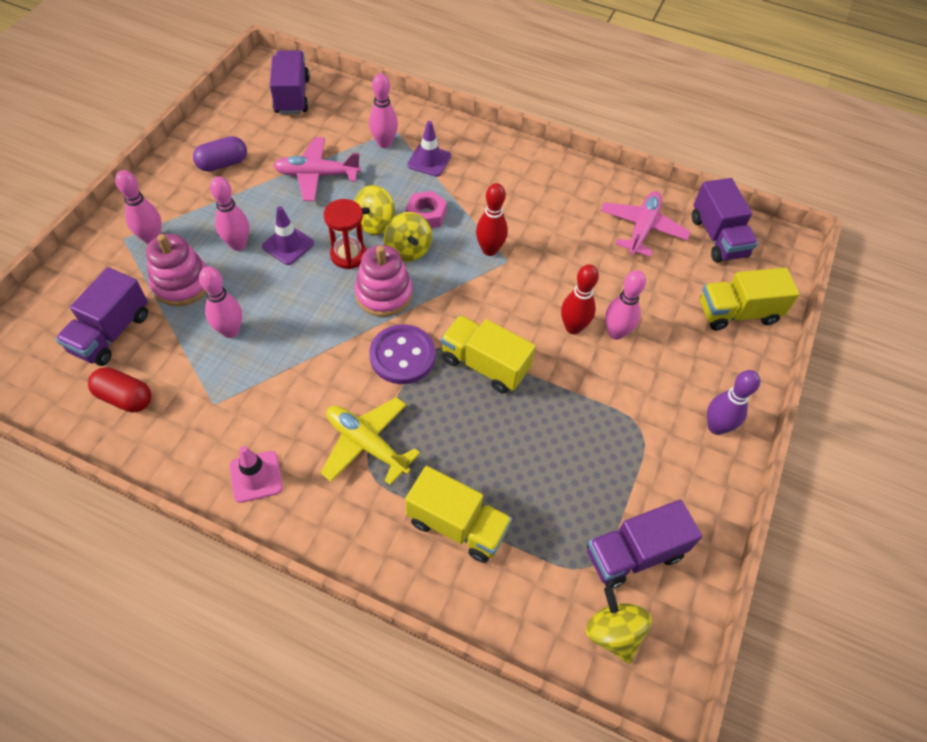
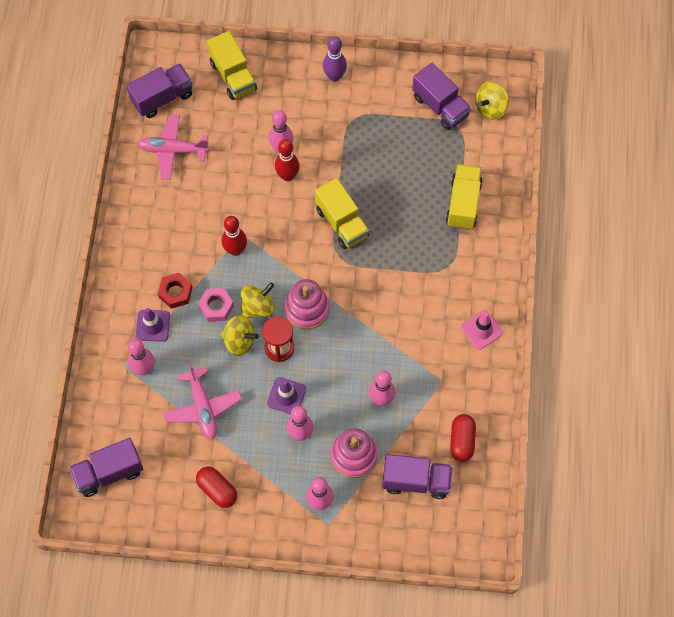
camera: 105 degrees left, 10 degrees up
purple capsule [193,136,247,172] -> red capsule [196,466,237,508]
yellow plane [321,397,420,485] -> none
purple button [369,324,436,384] -> none
yellow truck [441,315,536,393] -> yellow truck turned 45 degrees counterclockwise [315,178,369,249]
none -> red nut [158,273,193,309]

